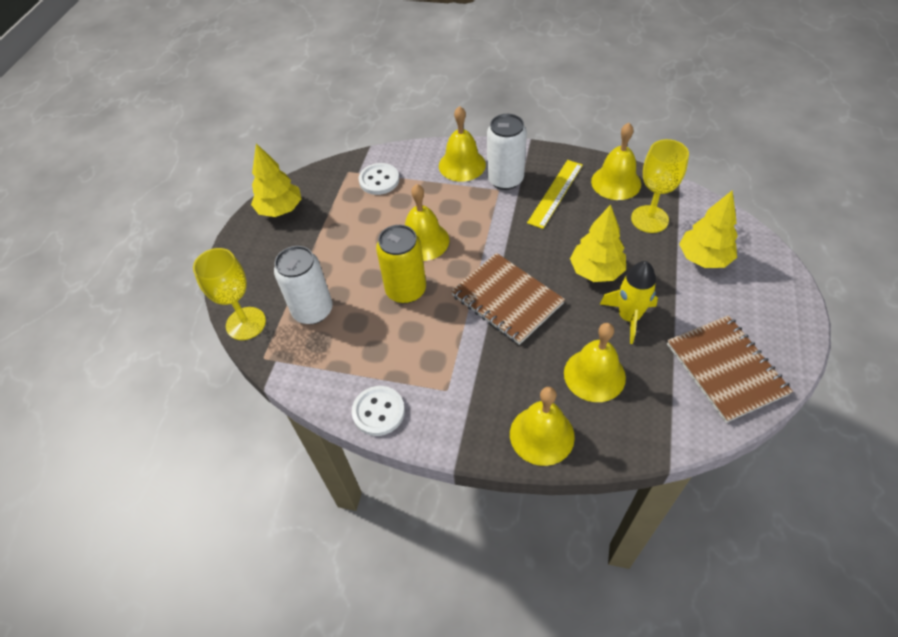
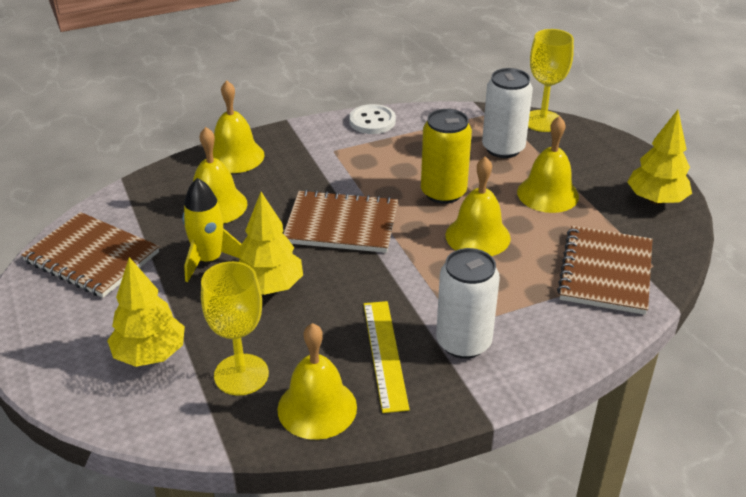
camera: 140 degrees right, 15 degrees down
white button [358,163,399,195] -> brown notebook [557,226,652,315]
yellow bell [439,106,486,182] -> yellow bell moved to [517,116,579,213]

